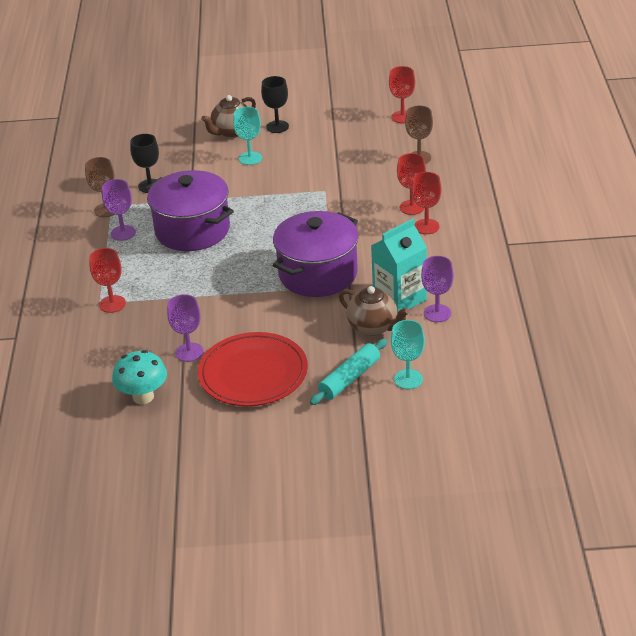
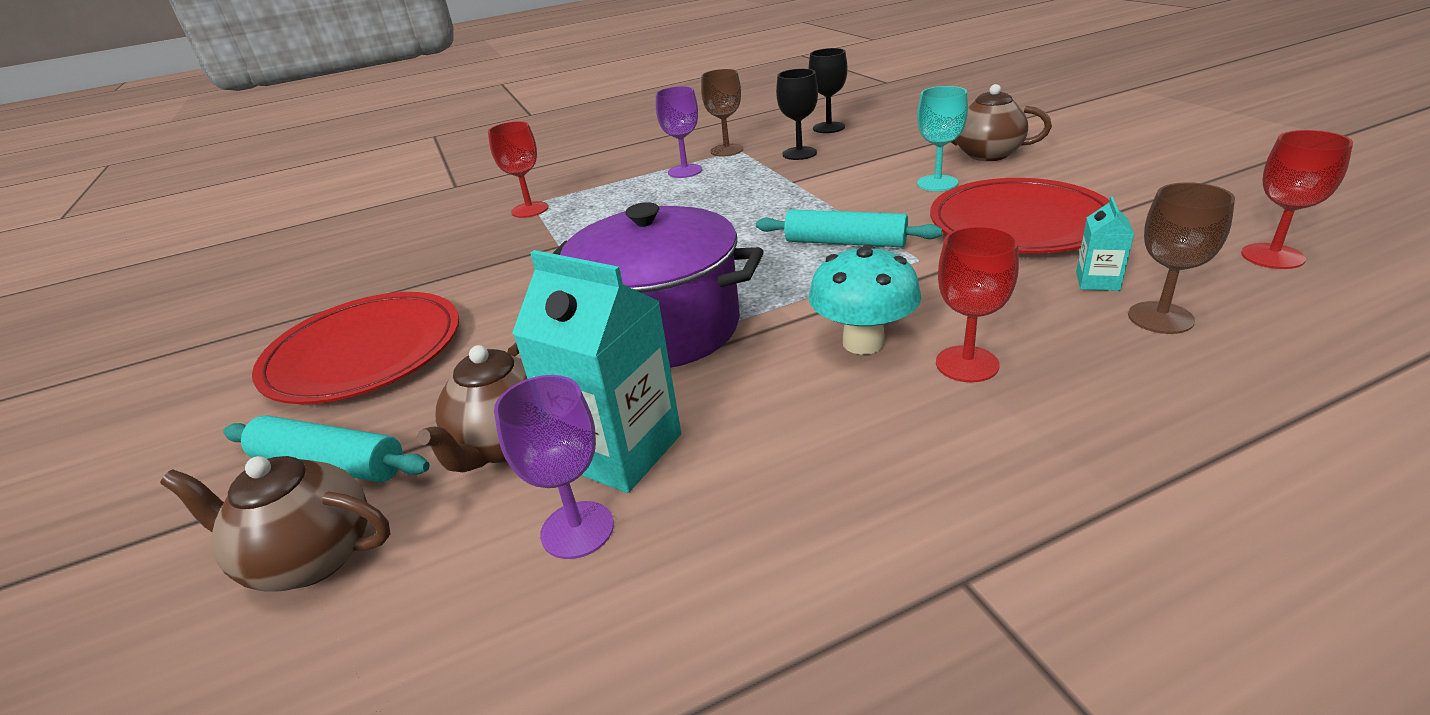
camera: 70 degrees right, 5 degrees down
turquoise mushroom [112,350,167,404] -> turquoise mushroom moved to [809,244,921,355]
purple pot [145,170,234,251] -> none
purple goblet [167,294,204,362] -> none
black goblet [261,76,289,133] -> black goblet moved to [809,48,847,133]
turquoise goblet [391,320,425,389] -> brown teapot [160,456,390,592]
red goblet [412,172,442,234] -> none
none -> turquoise rolling pin [756,209,942,247]
none -> red plate [930,178,1109,253]
none -> turquoise carton [1076,196,1134,291]

